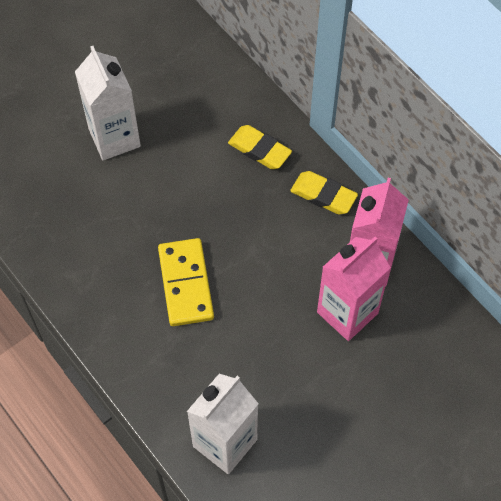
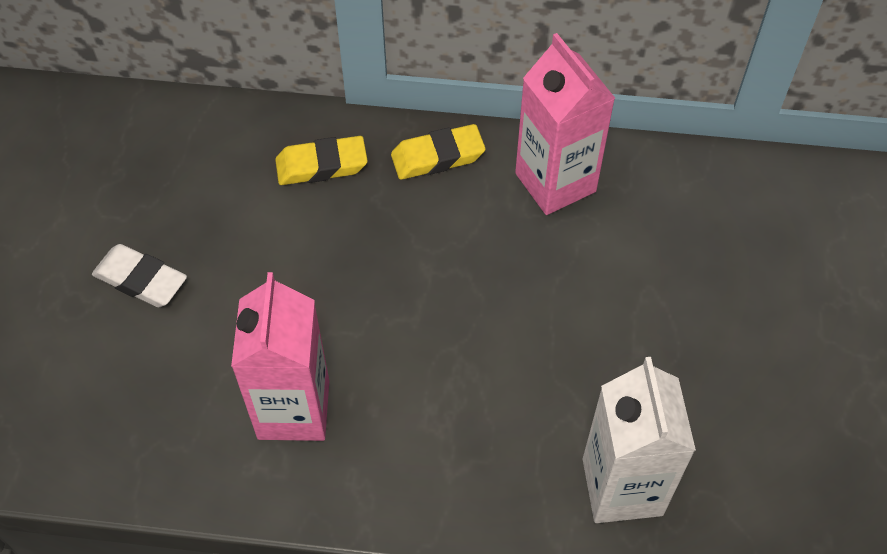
camera: 45 degrees left, 5 degrees down
white carton [75,46,141,160] -> white eraser [92,244,187,307]
yellow domino [158,238,214,326] -> none
pink carton [317,236,391,341] -> pink carton moved to [231,272,329,441]

